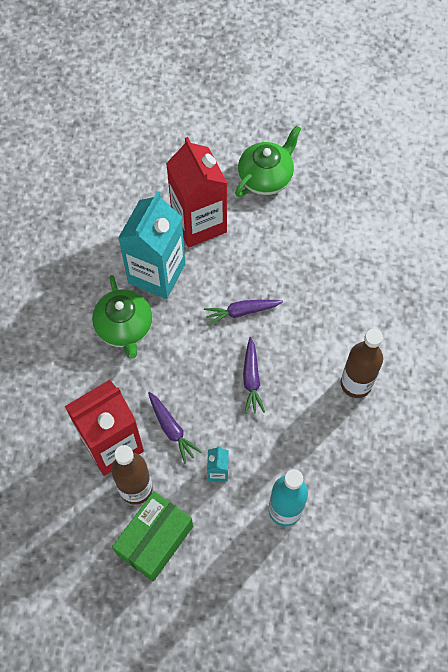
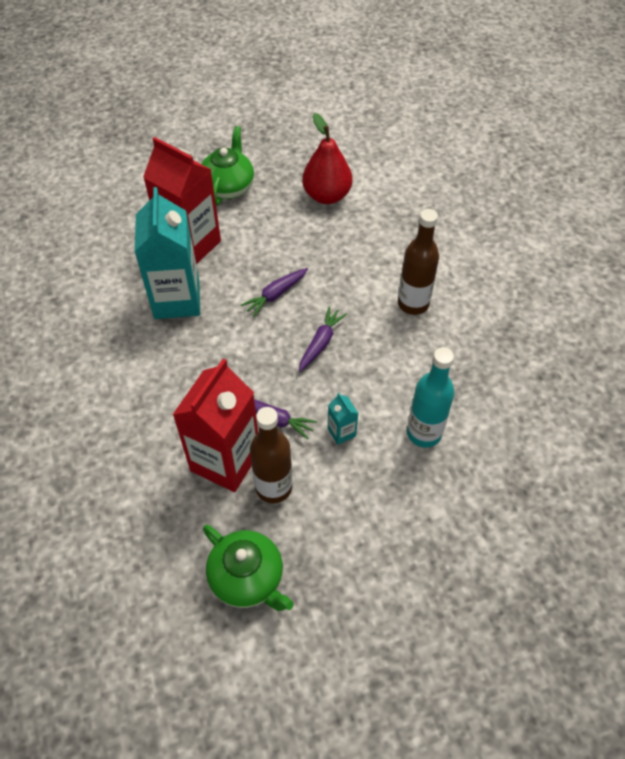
camera: 30 degrees left, 10 degrees down
green teapot [92,275,153,359] -> green teapot moved to [203,525,294,611]
green box [112,491,193,582] -> none
purple carrot [243,337,265,414] -> purple carrot turned 120 degrees counterclockwise [299,306,347,372]
none -> red pear [302,113,352,204]

